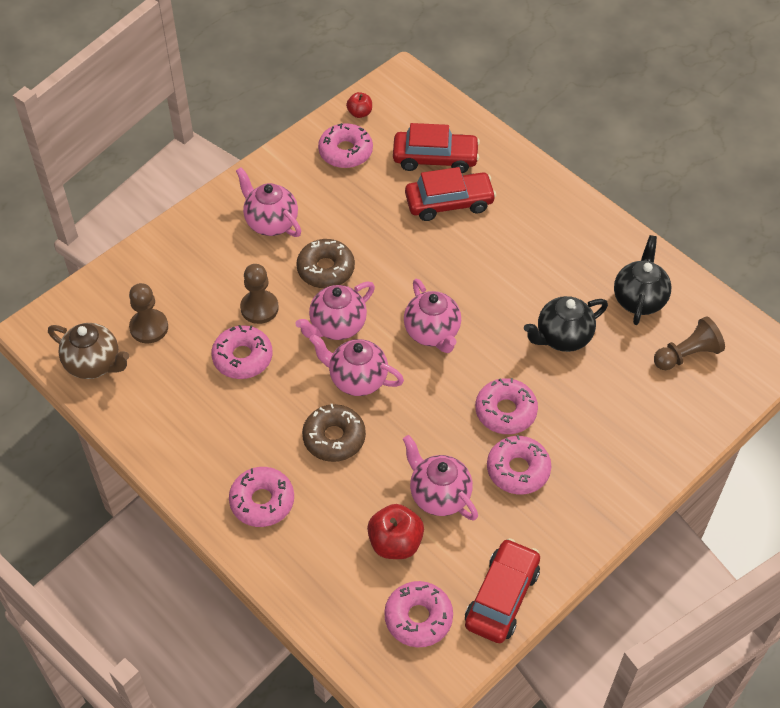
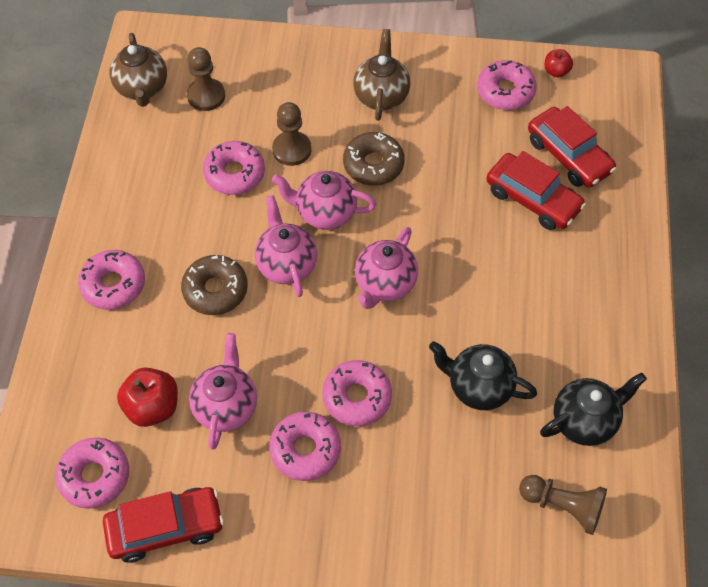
camera: 50 degrees right, 5 degrees up
pink teapot [236,167,301,237] -> brown teapot [353,29,410,121]

